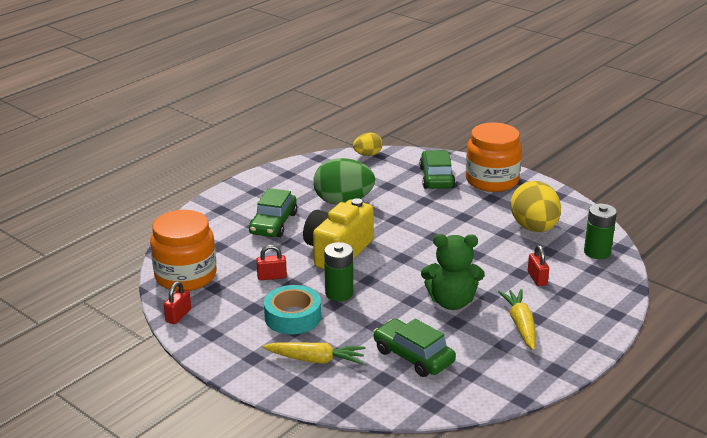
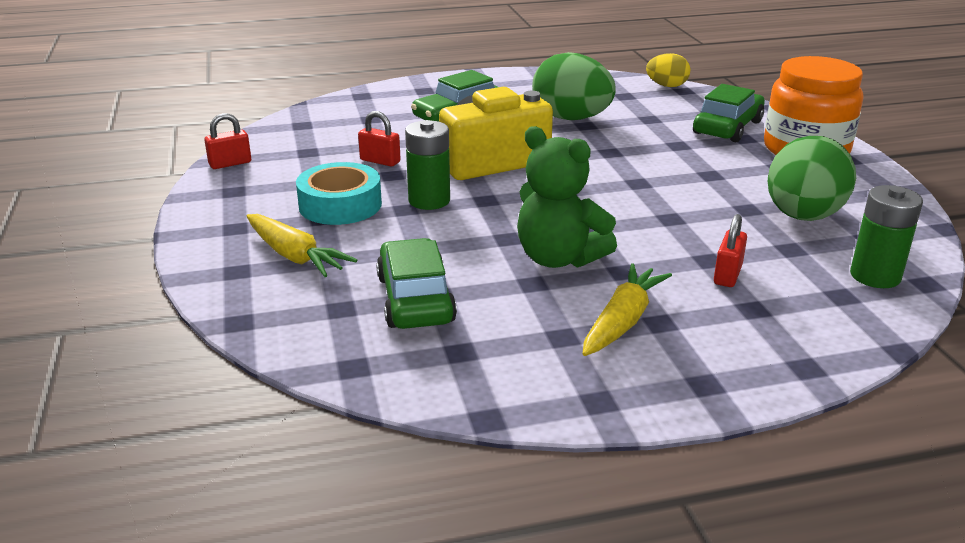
camera: 35 degrees right, 0 degrees up
orange jar [150,210,217,291] -> none
yellow egg [511,181,561,232] -> green egg [768,136,856,221]

